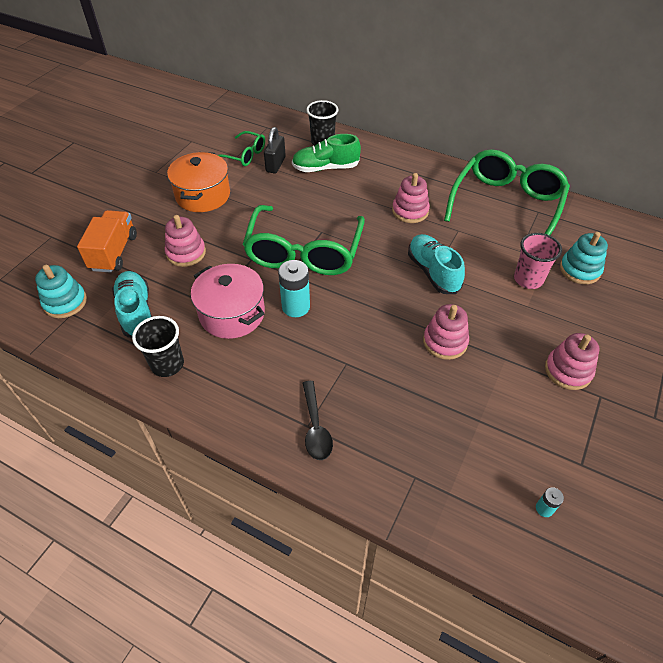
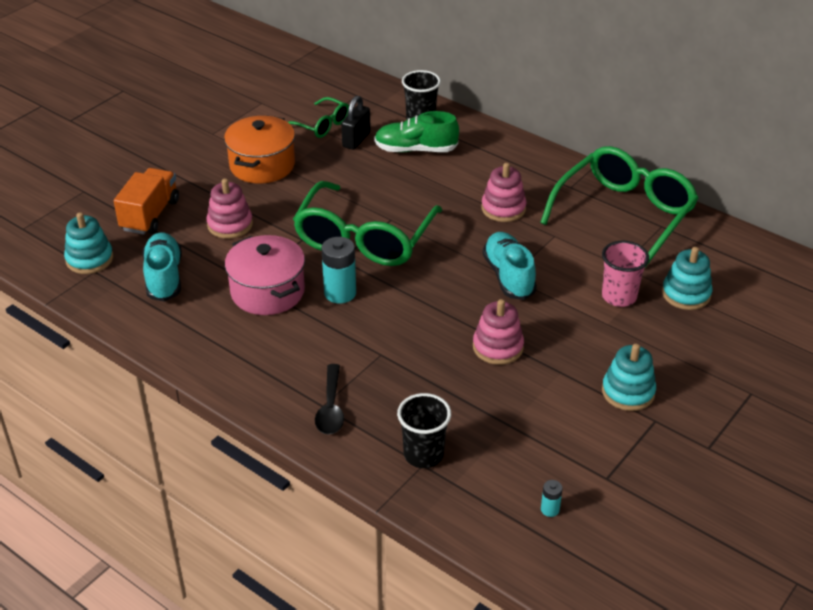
camera: 10 degrees right, 10 degrees down
black cup [132,316,184,377] -> black cup moved to [397,393,451,468]
pink stacking toy [545,333,600,390] -> turquoise stacking toy [602,344,656,411]

